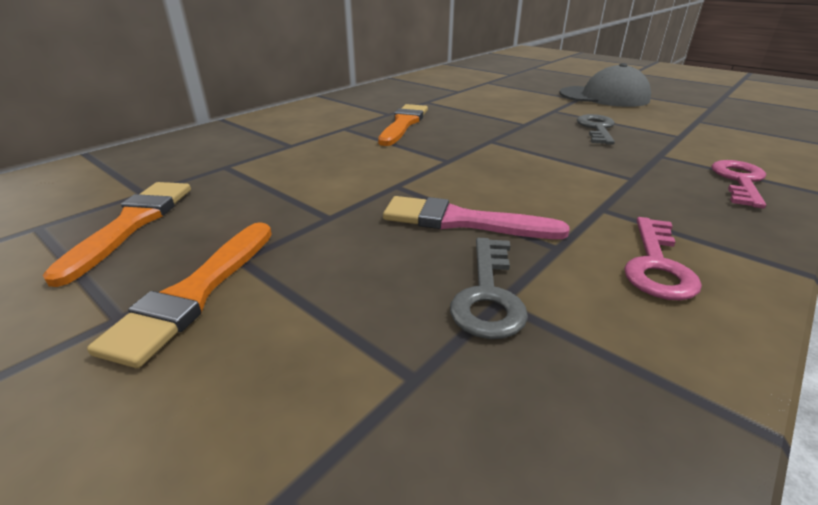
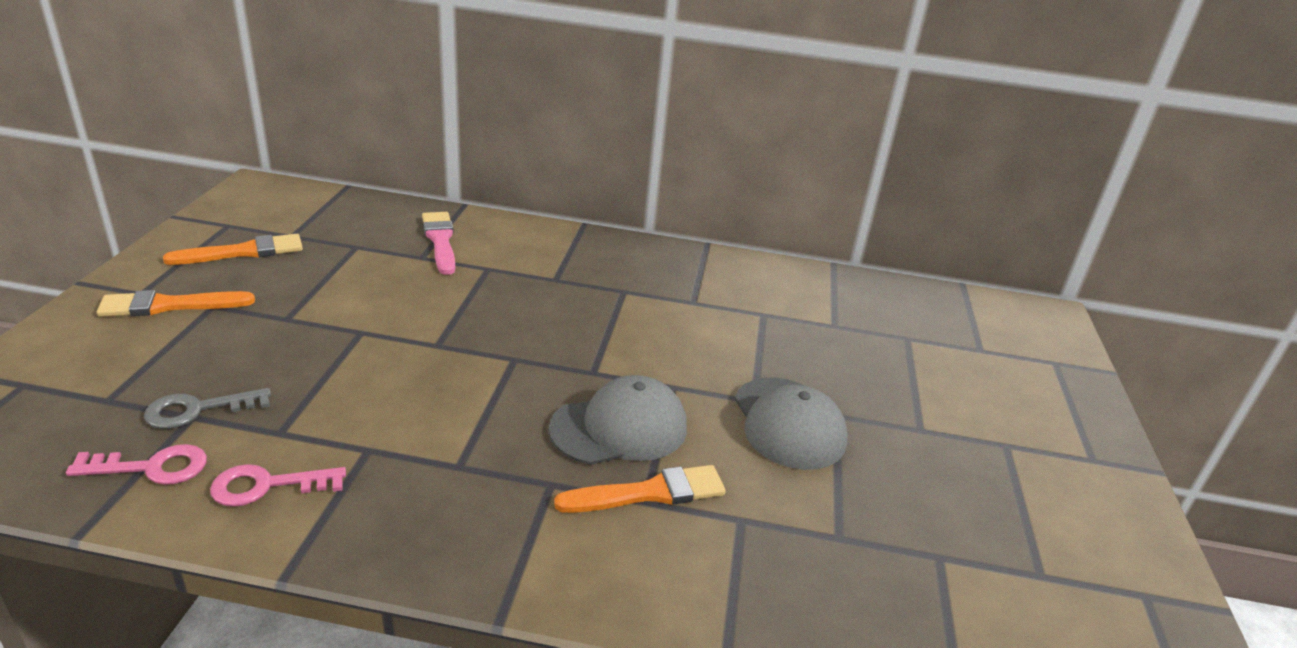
camera: 55 degrees right, 0 degrees up
orange brush [378,104,428,146] -> orange brush moved to [554,465,726,513]
pink brush [383,196,570,239] -> pink brush moved to [422,212,455,275]
grey key [577,114,615,145] -> grey cap [549,375,687,465]
pink key [711,160,766,208] -> pink key moved to [66,444,207,485]

